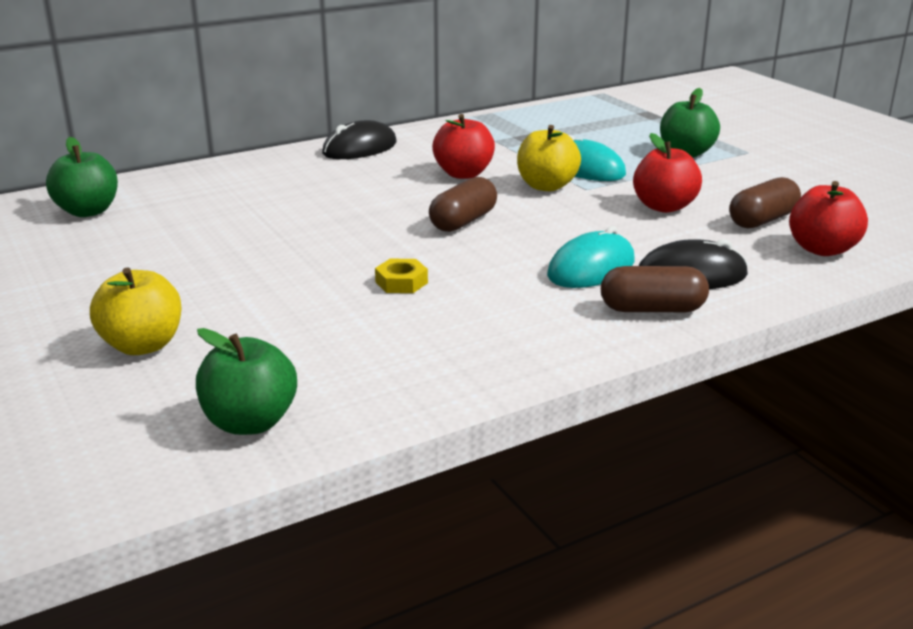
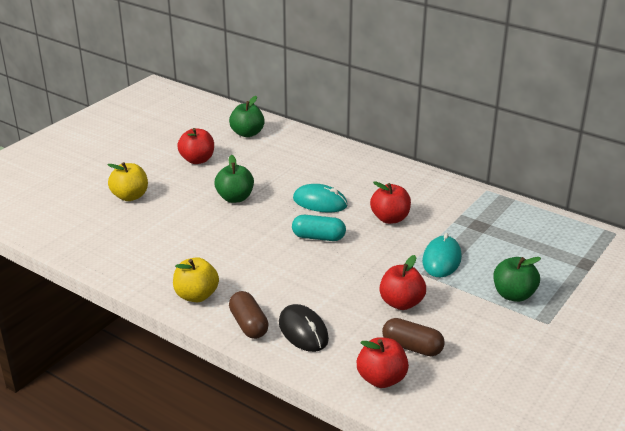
camera: 65 degrees right, 5 degrees up
green apple [196,328,297,435] -> green apple moved to [214,155,254,203]
black mouse [322,120,397,159] -> none
yellow nut [375,258,428,293] -> none
brown capsule [429,177,497,232] -> turquoise capsule [292,215,346,241]
yellow apple [517,125,581,191] -> yellow apple moved to [173,257,219,302]
turquoise mouse [547,226,635,288] -> turquoise mouse moved to [293,184,348,213]
none -> red apple [177,128,214,164]

